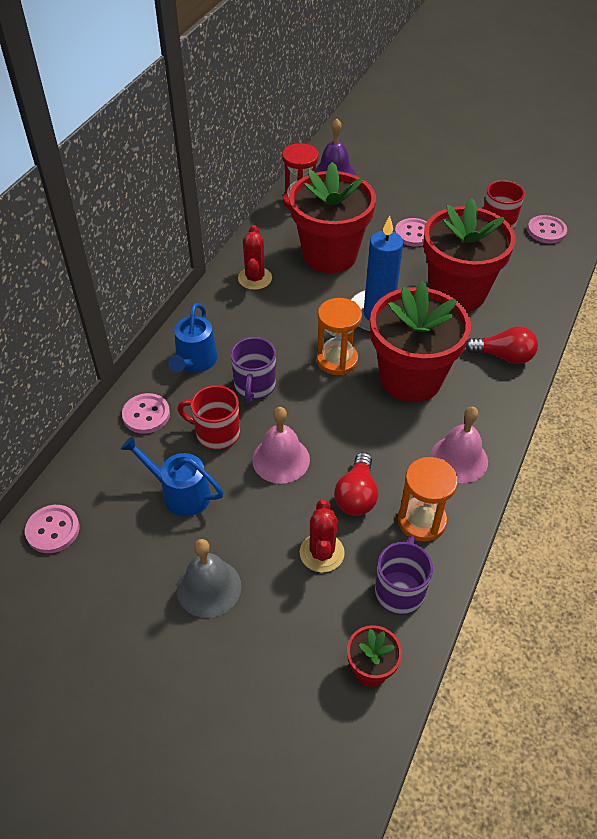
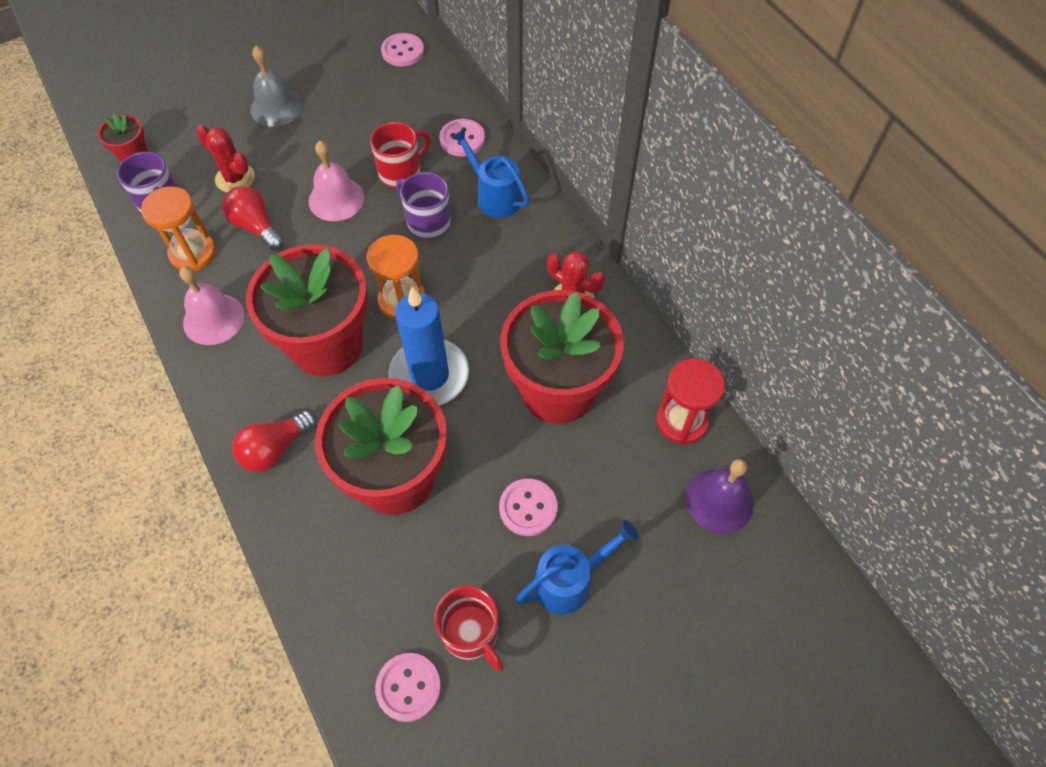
camera: 125 degrees right, 10 degrees up
blue watering can [121,436,223,517] -> blue watering can moved to [515,520,639,614]

